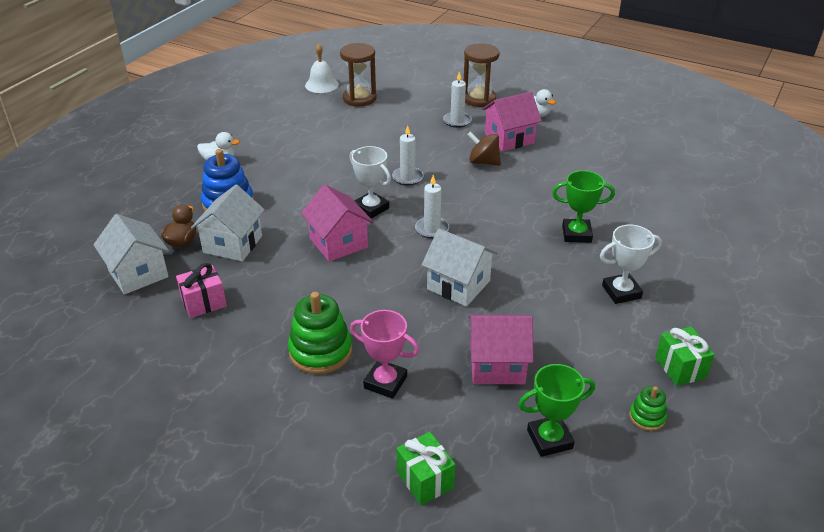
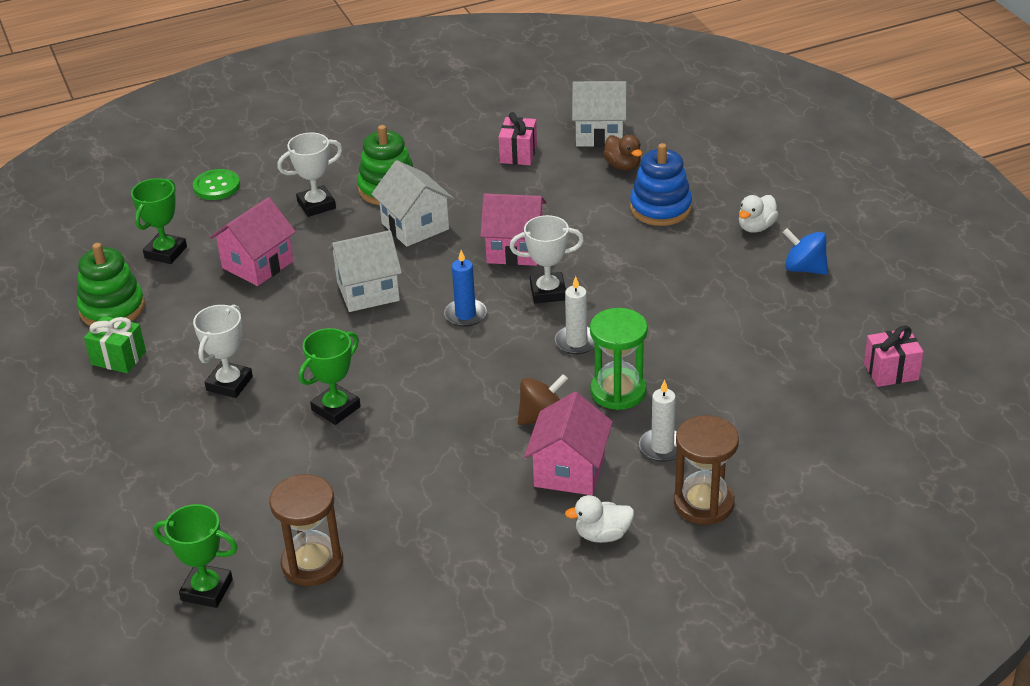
camera: 130 degrees right, 0 degrees up
white house [191,185,265,261] -> white house moved to [372,160,454,247]
white bell [305,44,339,93] -> pink gift [864,325,924,387]
brown hourglass [340,43,377,107] -> brown hourglass moved to [269,474,343,586]
pink trophy [350,310,420,399] -> white trophy [277,133,343,217]
green gift [396,432,455,505] -> green button [193,169,240,200]
white candle [415,175,449,239] -> blue candle [444,250,487,327]
green stacking toy [629,386,667,431] -> green stacking toy [77,243,145,326], size x1.92
none -> green trophy [154,504,238,608]
none -> green hourglass [590,308,648,410]
none -> blue spinning top [783,228,828,275]

